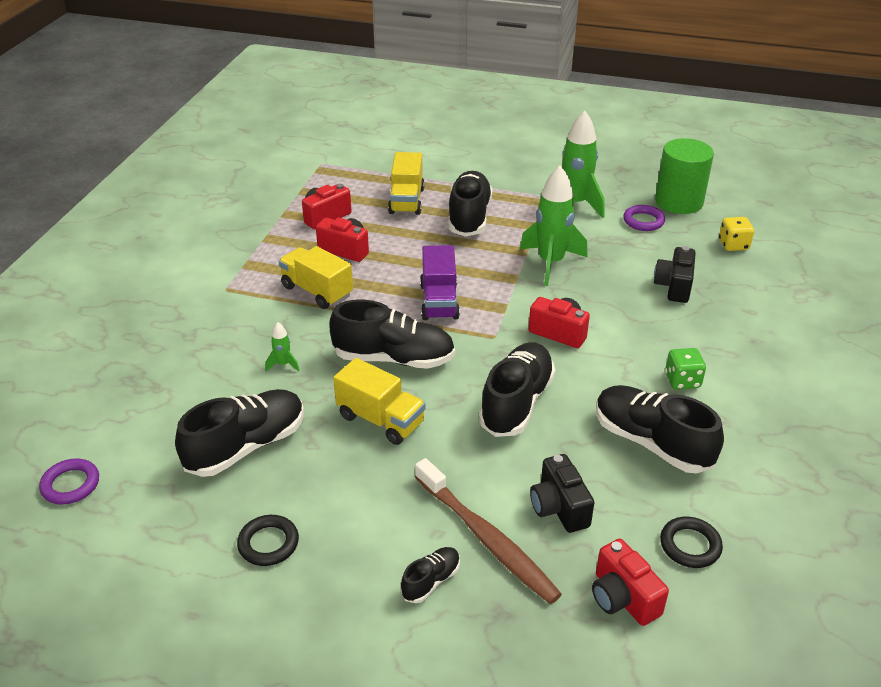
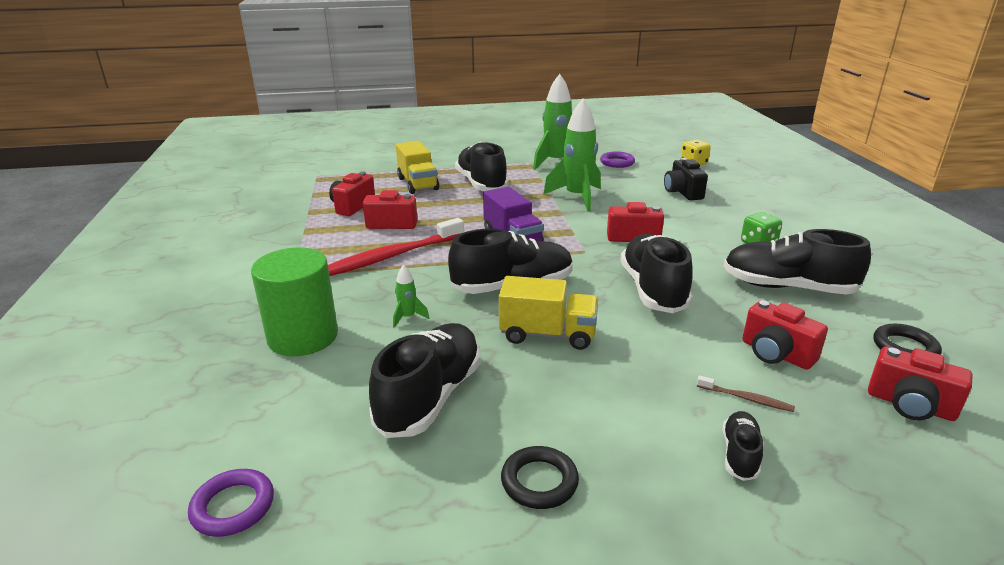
camera: 25 degrees left, 10 degrees down
yellow truck [278,246,353,309] -> red toothbrush [328,218,464,276]
brown toothbrush [415,458,562,604] -> brown toothbrush [697,375,795,412], size x0.42
black camera [530,454,594,533] -> red camera [743,300,828,370]
green cylinder [655,138,714,214] -> green cylinder moved to [251,247,338,356]

